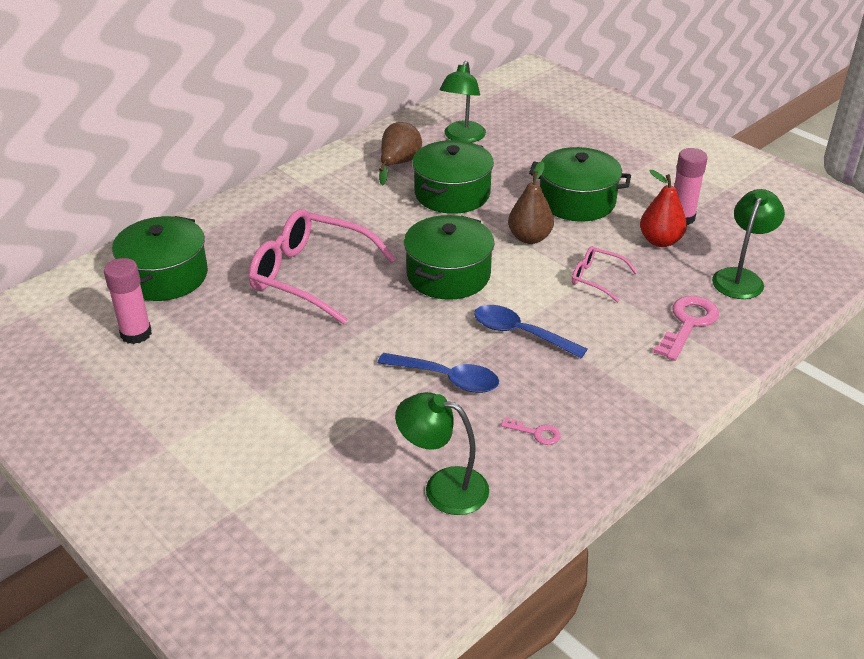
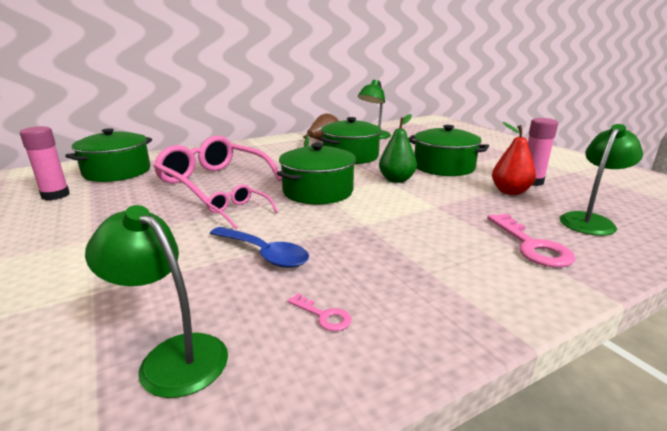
camera: 15 degrees right, 15 degrees down
blue spoon [474,305,587,358] -> none
brown pear [508,161,554,244] -> green pear [379,114,417,183]
pink glasses [572,246,638,302] -> pink glasses moved to [206,184,278,229]
pink key [653,296,719,361] -> pink key turned 120 degrees clockwise [487,214,575,268]

